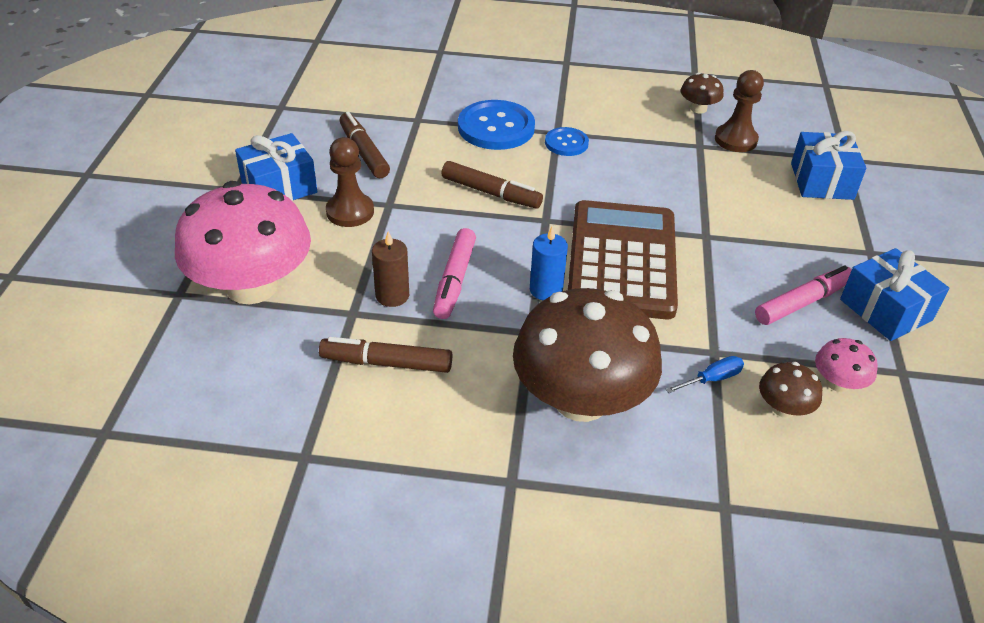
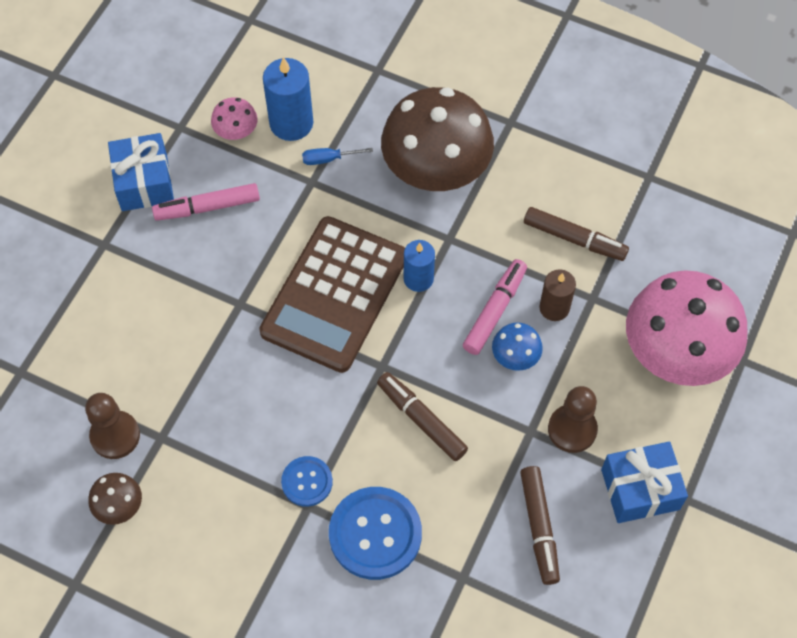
camera: 160 degrees left, 20 degrees up
brown mushroom [759,362,822,418] -> blue candle [263,57,313,141]
blue gift [791,131,866,200] -> none
none -> blue mushroom [492,323,543,371]

